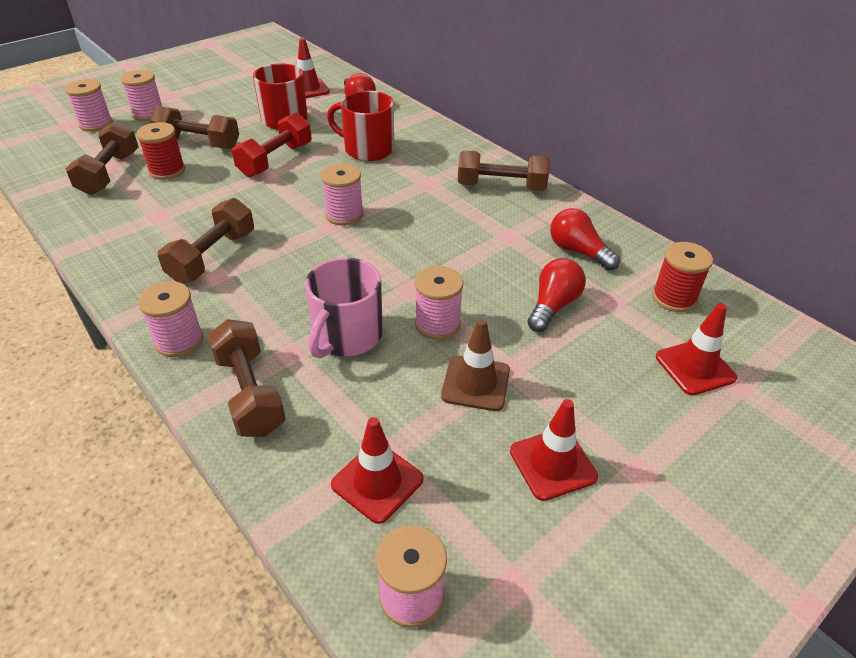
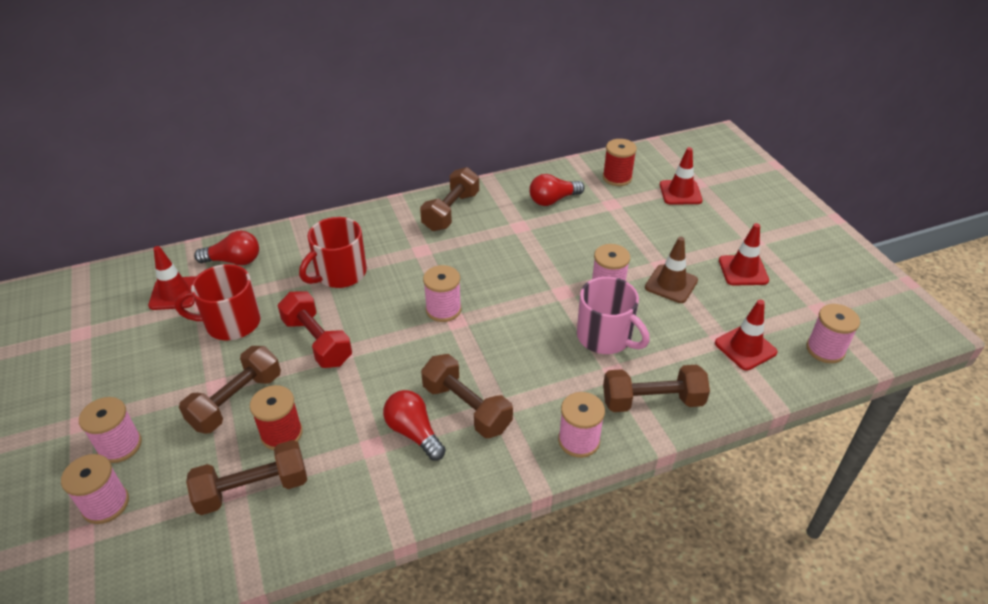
camera: 70 degrees left, 0 degrees up
brown dumbbell [66,121,139,195] -> brown dumbbell turned 45 degrees counterclockwise [186,440,307,515]
red light bulb [527,258,586,332] -> red light bulb moved to [383,390,446,461]

